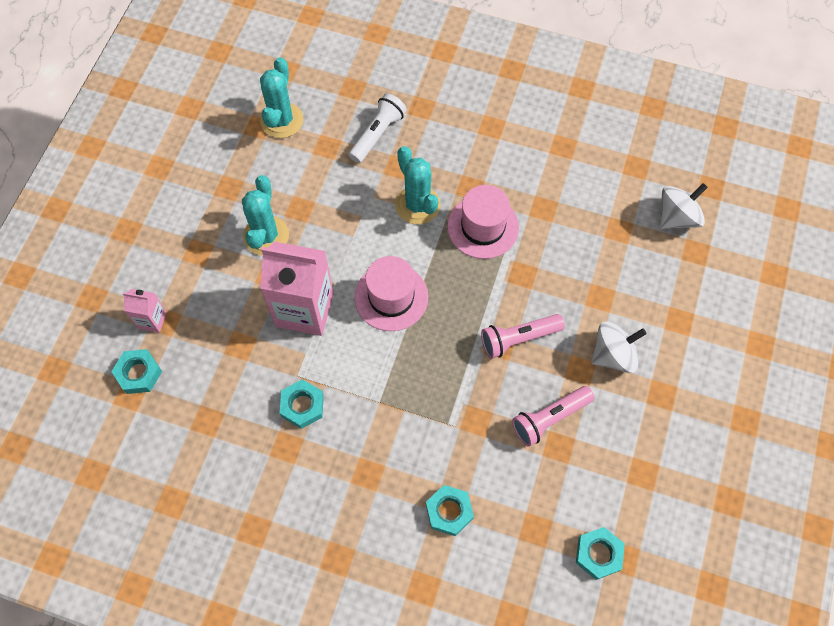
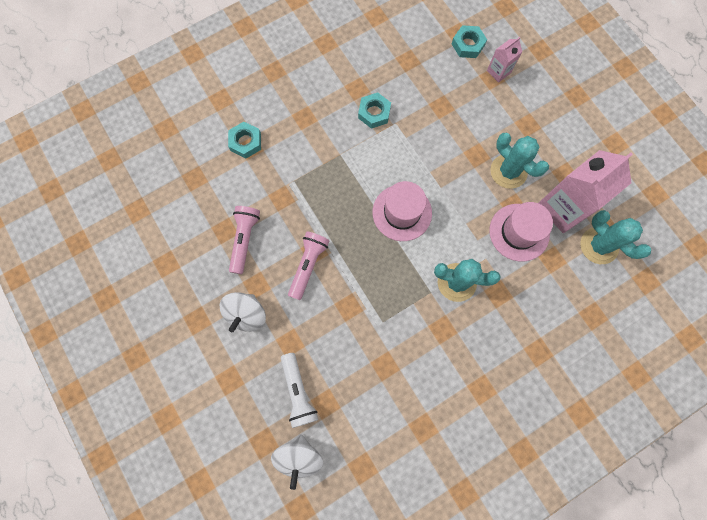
camera: 130 degrees right, 10 degrees up
pink carton [260,241,334,336] -> pink carton moved to [539,150,633,233]
white flashlight [349,93,407,163] -> white flashlight moved to [281,353,318,428]
pink hat [447,185,519,259] -> pink hat moved to [489,202,553,262]
turquoise nut [576,527,625,580] -> none

